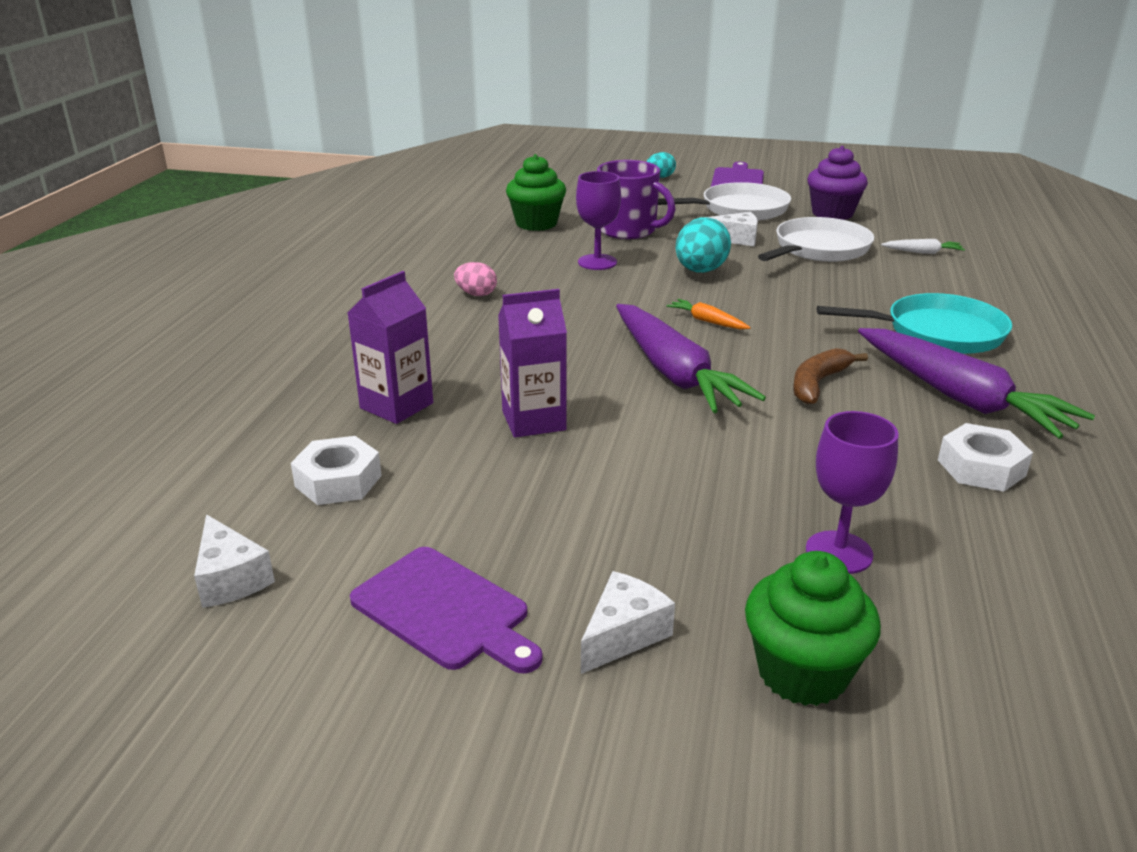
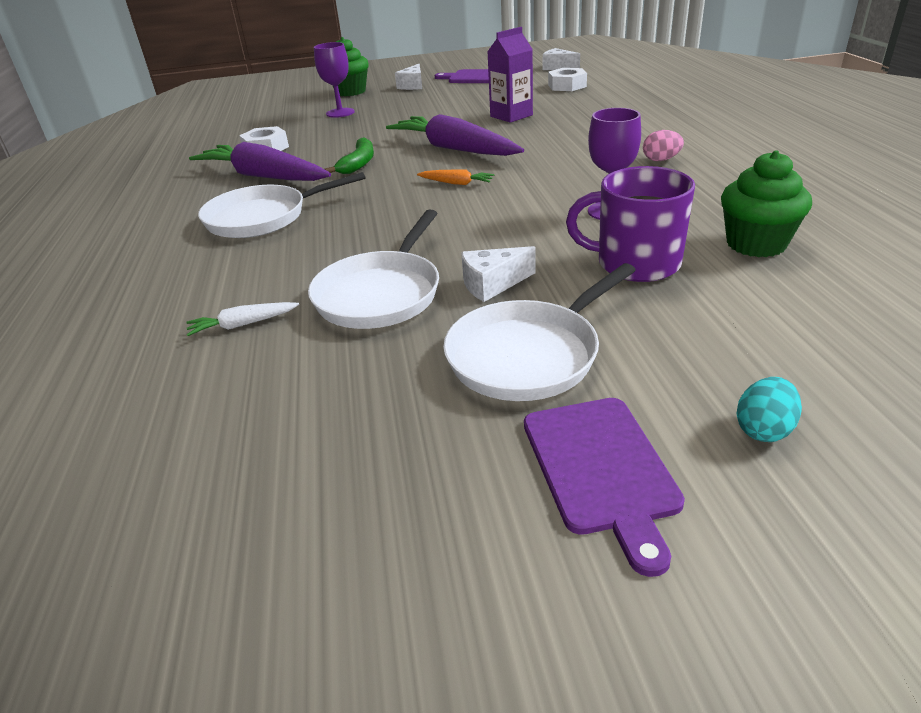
camera: 160 degrees right, 5 degrees up
purple carton [348,271,433,424] -> none
turquoise egg [676,218,731,273] -> none
brown banana [793,348,868,404] -> green banana [325,138,374,174]
purple cupcake [807,146,868,220] -> none
turquoise pan [817,293,1012,354] -> white pan [198,172,366,238]

